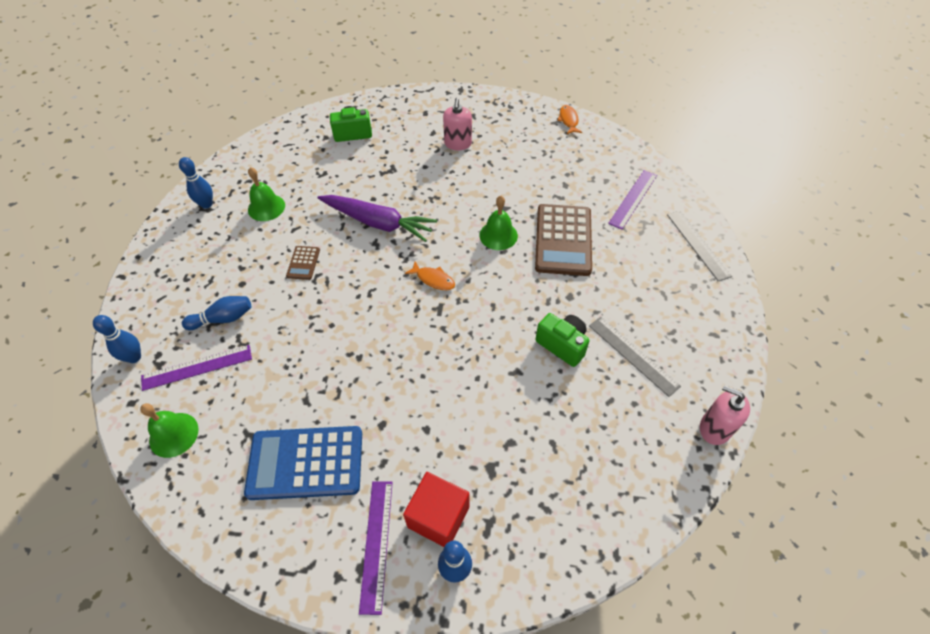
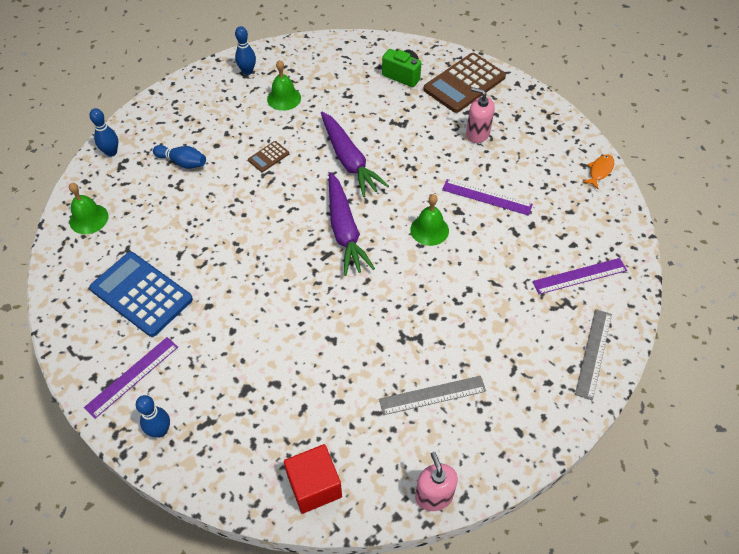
camera: 40 degrees right, 0 degrees up
purple ruler [141,345,252,391] -> purple ruler moved to [442,179,533,216]
red cube [403,472,469,547] -> red cube moved to [284,444,342,514]
orange fish [405,261,455,290] -> purple carrot [329,172,375,276]
pink soap dispenser [443,98,472,150] -> pink soap dispenser turned 75 degrees clockwise [466,87,495,143]
brown calculator [535,204,592,276] -> brown calculator moved to [423,53,506,113]
green camera [535,313,590,367] -> none
grey ruler [589,317,681,397] -> grey ruler turned 75 degrees clockwise [379,376,486,415]

